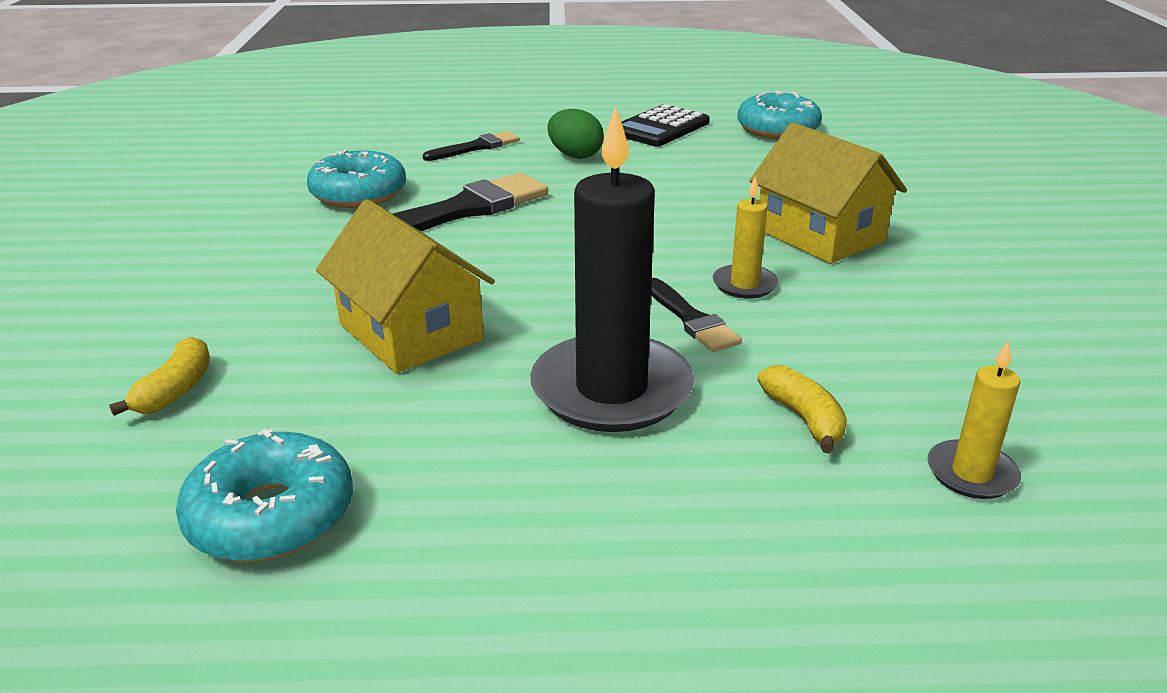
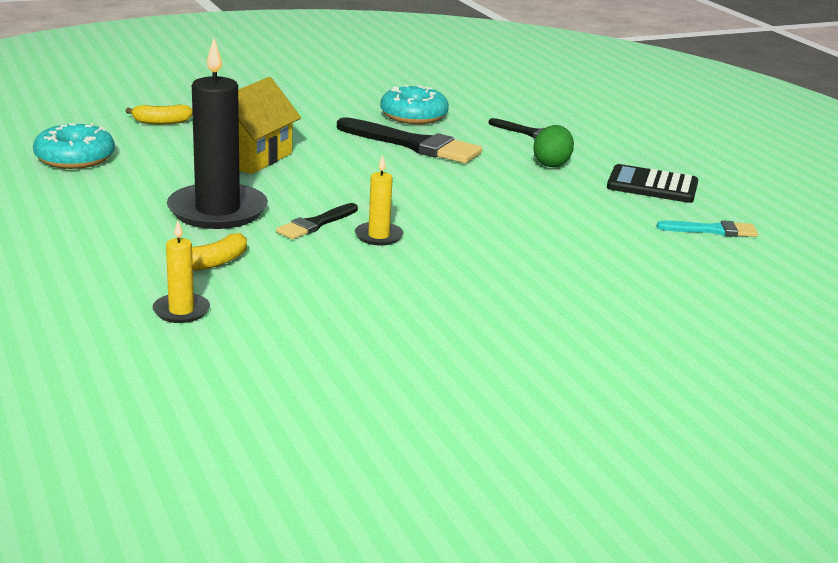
camera: 65 degrees right, 5 degrees down
turquoise donut [737,91,822,139] -> turquoise brush [656,220,758,237]
yellow house [750,122,907,264] -> none

